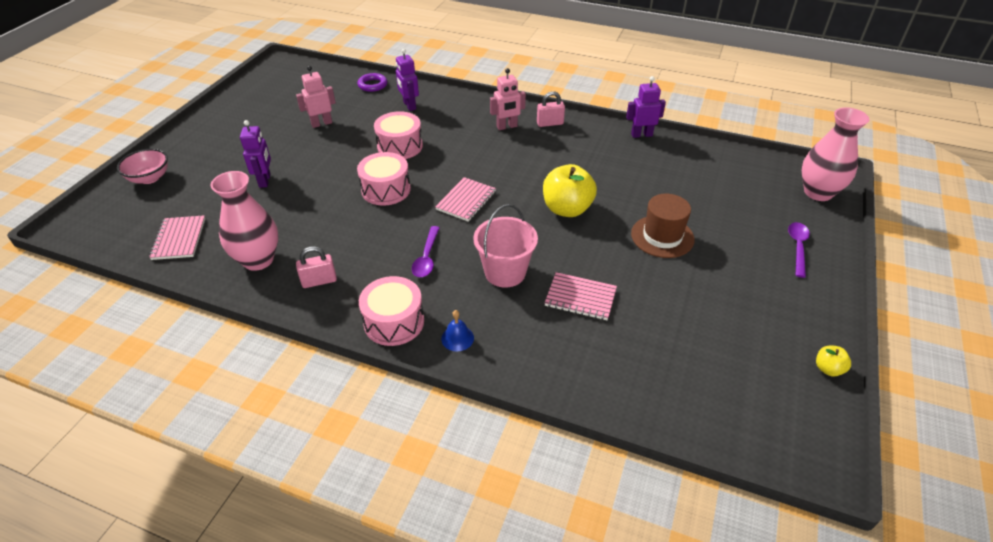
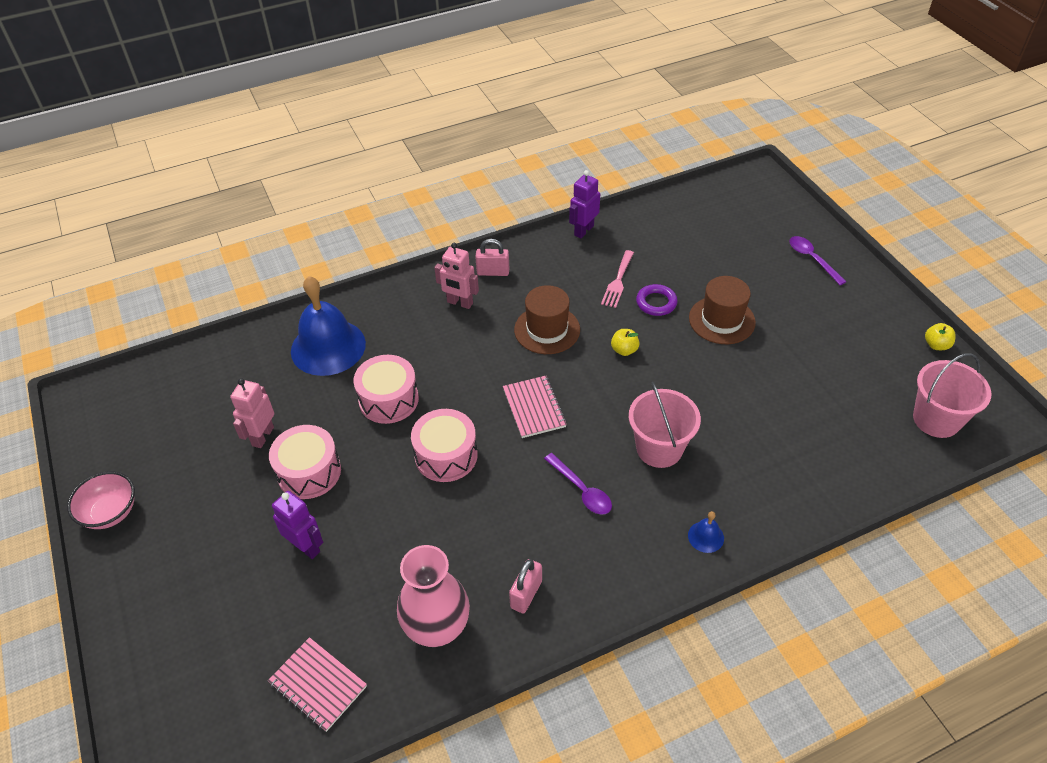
camera: 45 degrees left, 5 degrees up
pink bowl [117,149,168,184] -> pink bowl moved to [67,471,135,529]
purple ring [357,73,387,92] -> purple ring moved to [636,284,678,316]
pink drum [359,276,424,346] -> pink drum moved to [269,425,341,499]
purple robot [396,49,419,111] -> blue bell [291,276,366,376]
pink robot [490,68,526,130] -> pink robot turned 90 degrees clockwise [434,243,479,309]
pink padlock [537,91,565,127] -> pink padlock turned 60 degrees clockwise [475,239,509,276]
yellow apple [543,164,597,217] -> yellow apple [611,329,640,356], size x0.47
pink notebook [545,272,617,320] -> none
pink vase [802,107,869,201] -> none
none -> brown hat [514,285,580,354]
none -> pink fork [601,250,634,308]
none -> pink bucket [913,353,991,438]

